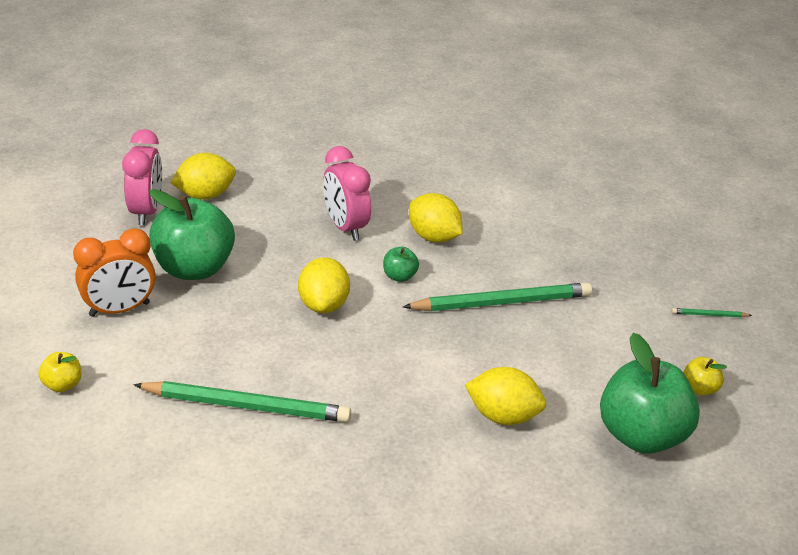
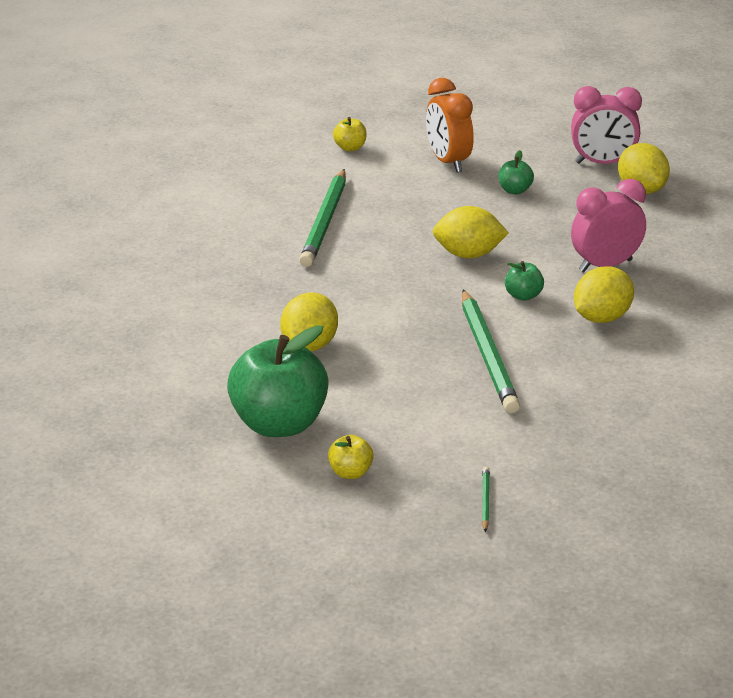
camera: 95 degrees right, 5 degrees down
green apple [149,189,235,280] -> green apple [499,150,534,194], size x0.44

